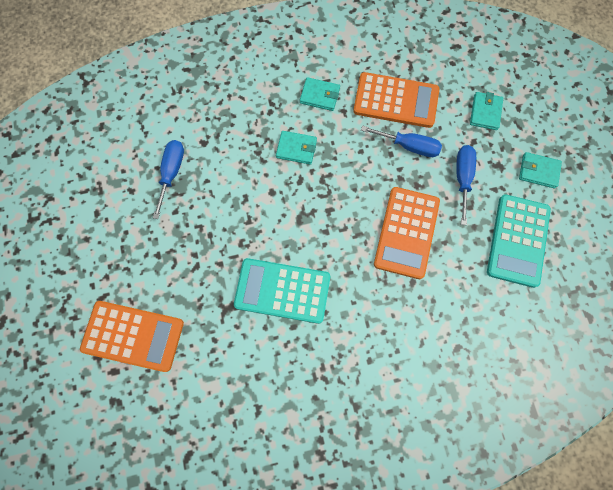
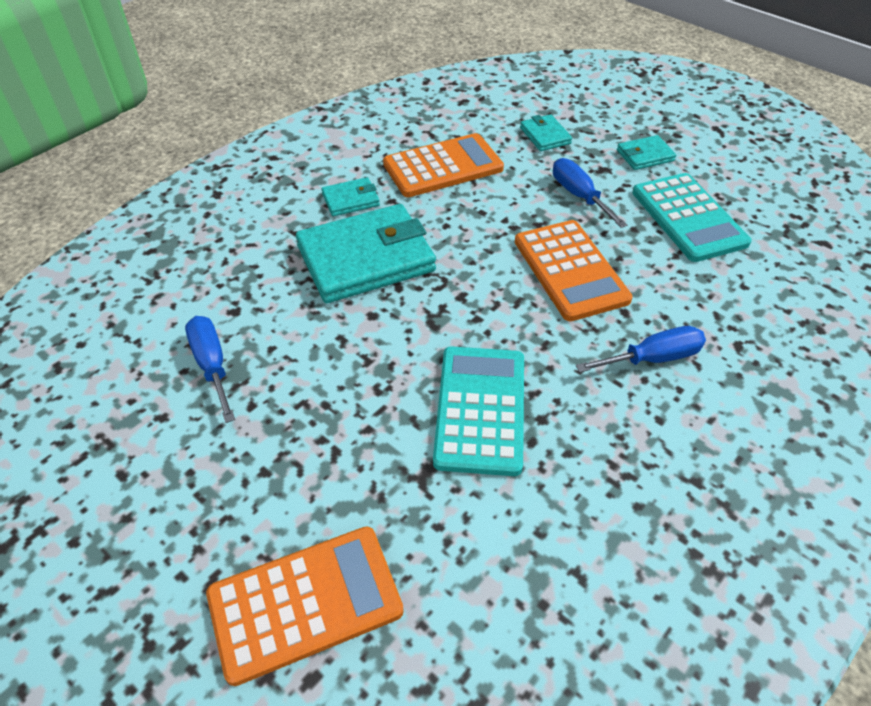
camera: 35 degrees left, 25 degrees down
turquoise calculator [234,258,330,324] -> turquoise calculator turned 120 degrees clockwise [433,346,524,476]
turquoise wallet [276,131,317,165] -> turquoise wallet [296,204,436,303], size x2.16
blue screwdriver [361,126,442,157] -> blue screwdriver moved to [576,326,706,373]

